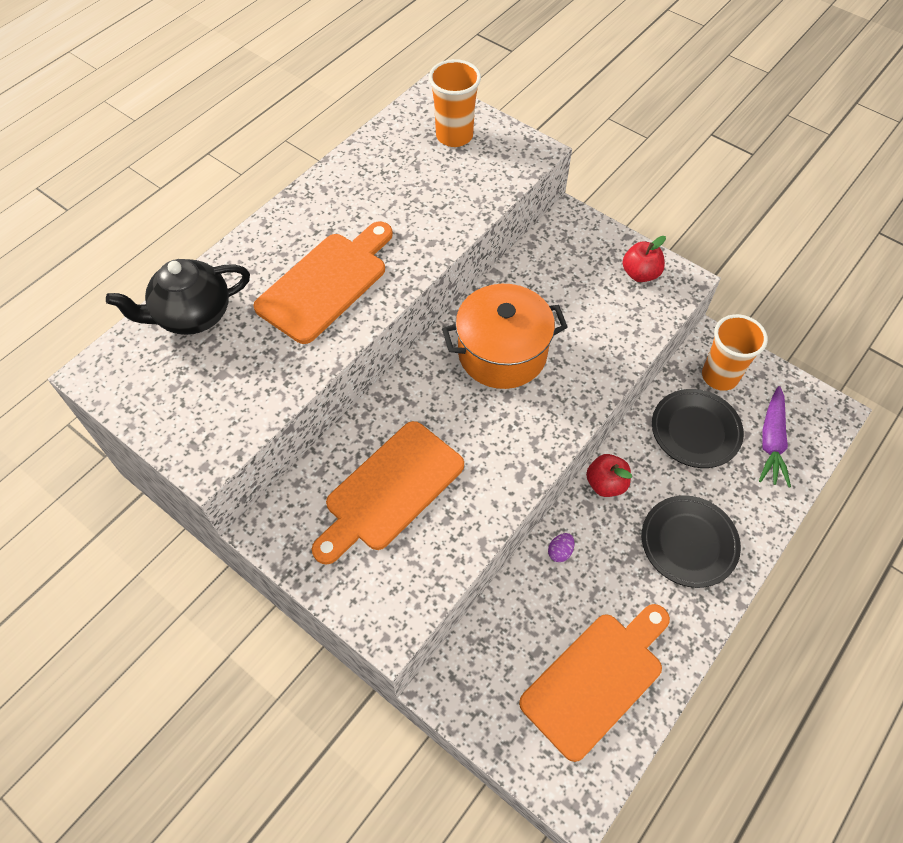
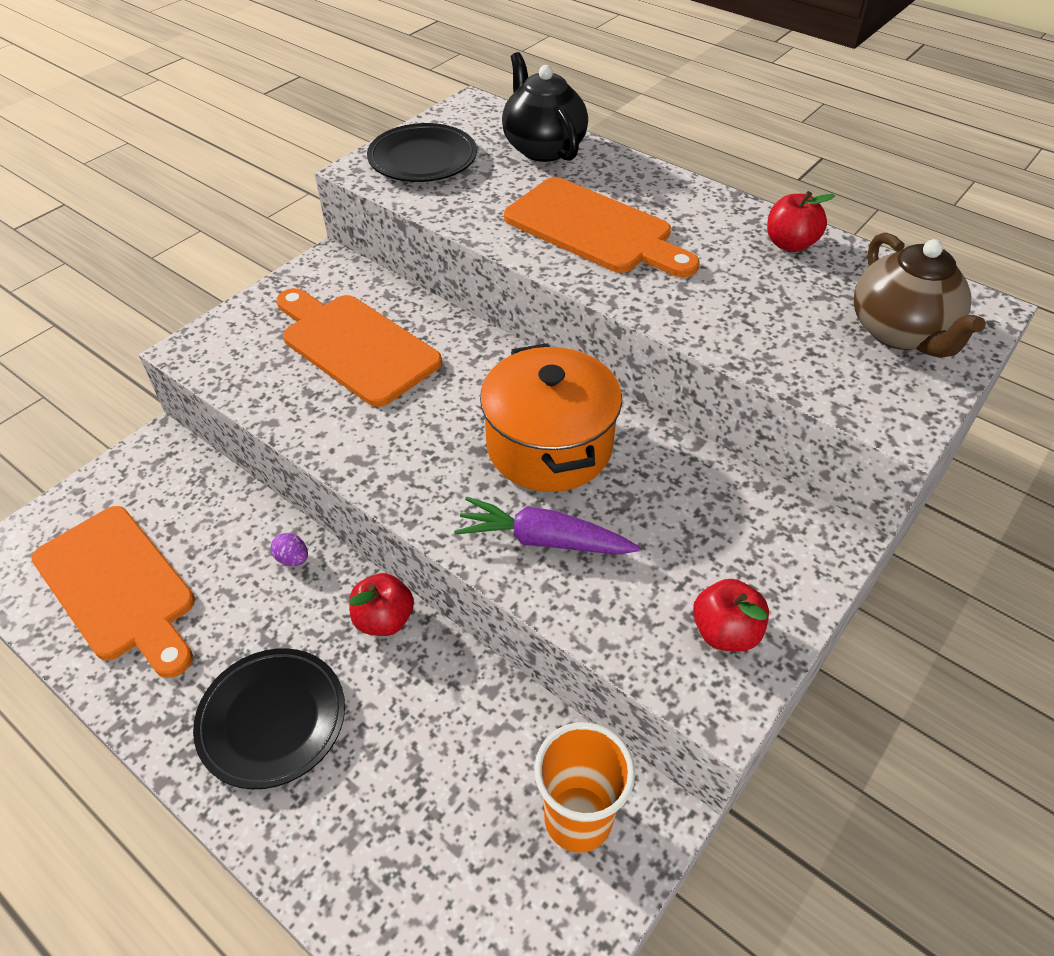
camera: 90 degrees right, 10 degrees down
orange cup [429,59,481,147] -> brown teapot [854,233,986,358]
black plate [652,389,744,468] -> black plate moved to [367,123,477,182]
purple carrot [759,386,791,488] -> purple carrot moved to [454,497,640,555]
none -> red apple [767,191,835,252]

